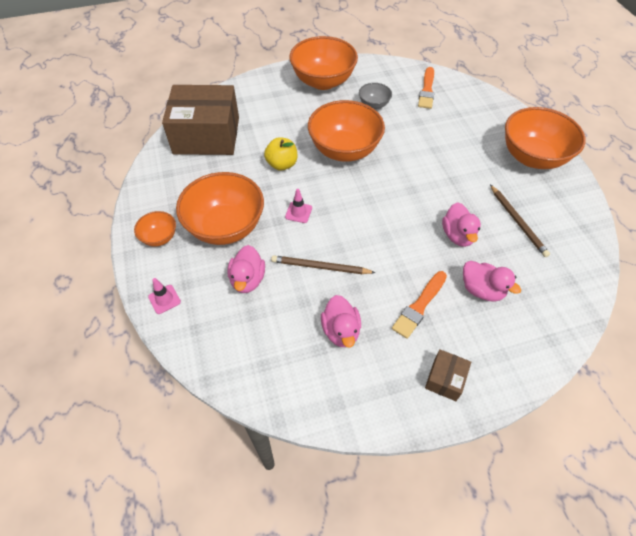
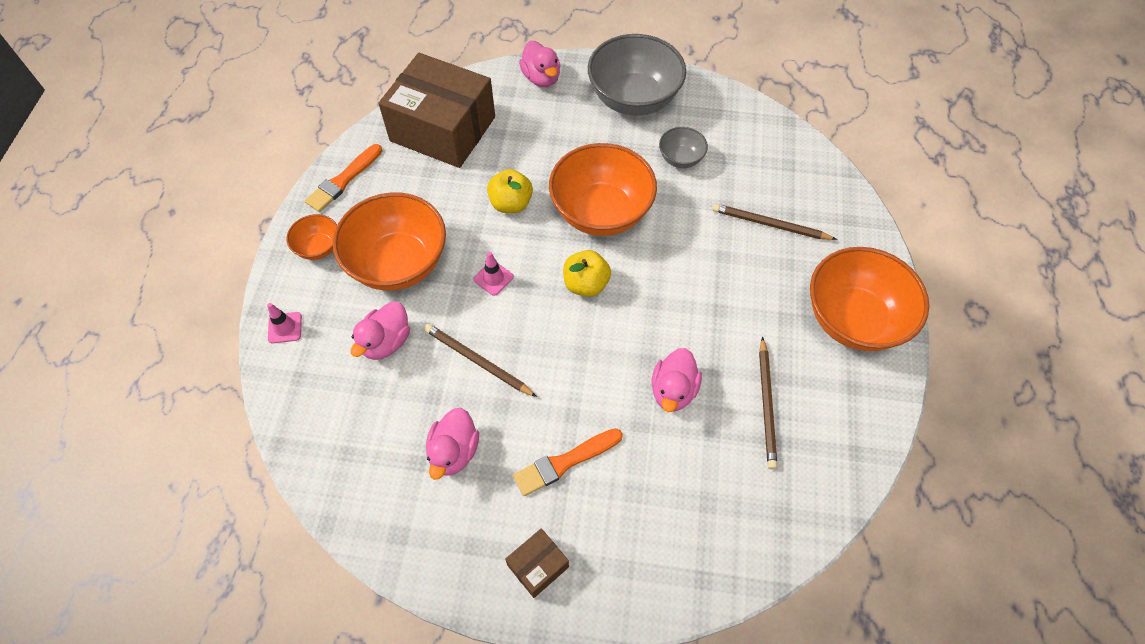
camera: 25 degrees right, 5 degrees up
orange bowl [289,36,358,90] -> grey bowl [588,34,686,116]
orange brush [418,67,434,109] -> orange brush moved to [305,144,382,212]
pink duck [463,261,521,302] -> pink duck moved to [519,40,560,87]
none -> yellow apple [563,250,611,297]
none -> brown pencil [712,203,837,240]

